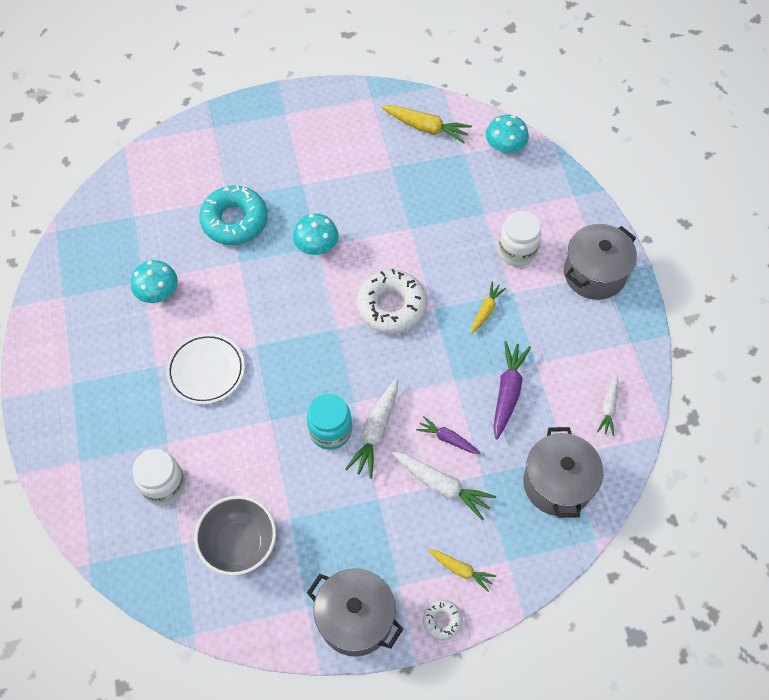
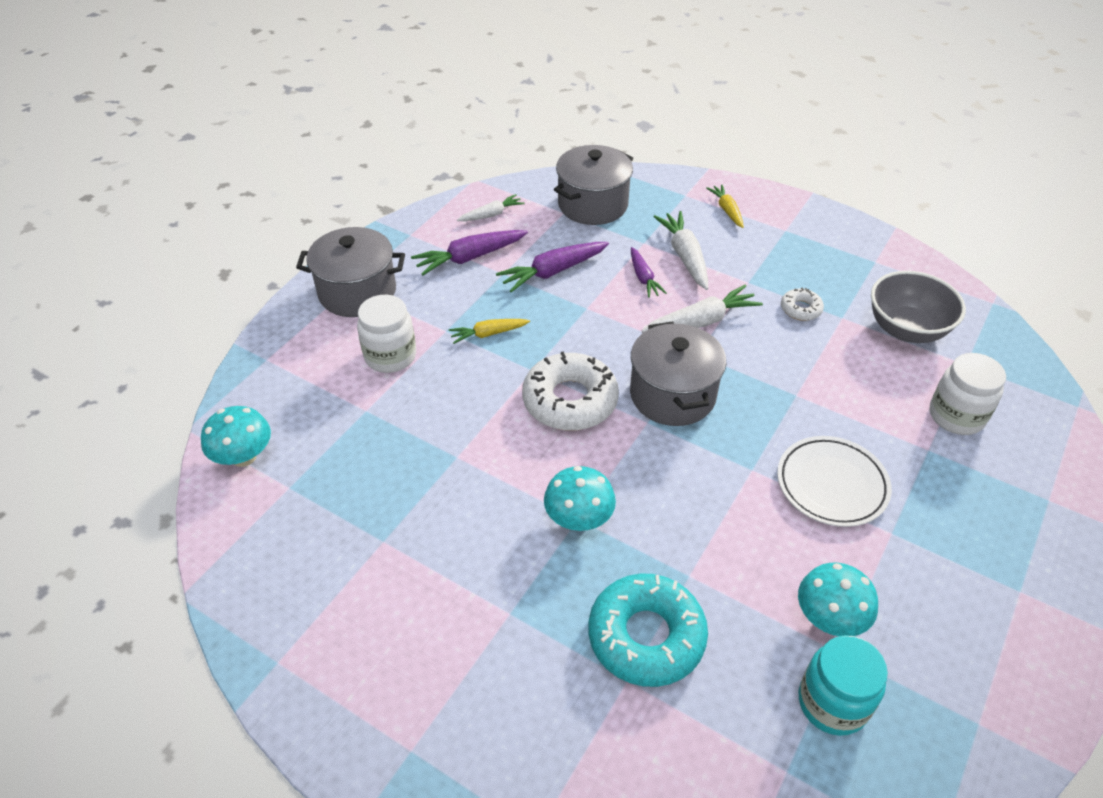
camera: 135 degrees left, 15 degrees down
turquoise jar [307,393,352,450] -> turquoise jar moved to [799,635,888,736]
grey pot [307,568,403,656] -> grey pot moved to [630,321,726,426]
yellow carrot [381,105,472,144] -> none
white donut [423,600,462,640] -> white donut moved to [781,288,824,321]
none -> purple carrot [411,230,528,275]

